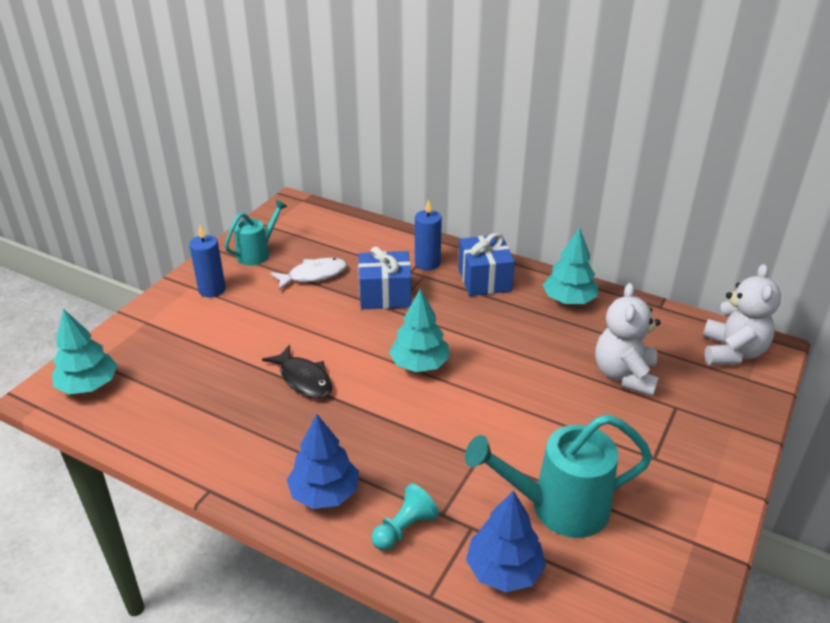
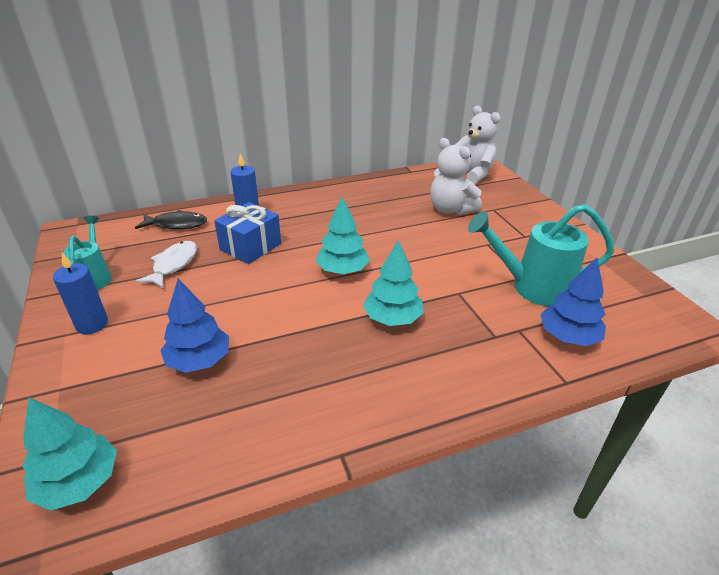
camera: 50 degrees left, 0 degrees up
black fish [262,345,333,399] -> black fish moved to [135,210,207,230]
blue tree [287,414,359,509] -> blue tree moved to [160,279,229,373]
turquoise pawn [371,483,439,551] -> none
blue gift [458,233,515,296] -> none
turquoise watering can [465,414,652,538] -> turquoise watering can turned 60 degrees clockwise [468,204,614,306]
turquoise tree [543,228,598,304] -> turquoise tree moved to [363,240,424,326]

